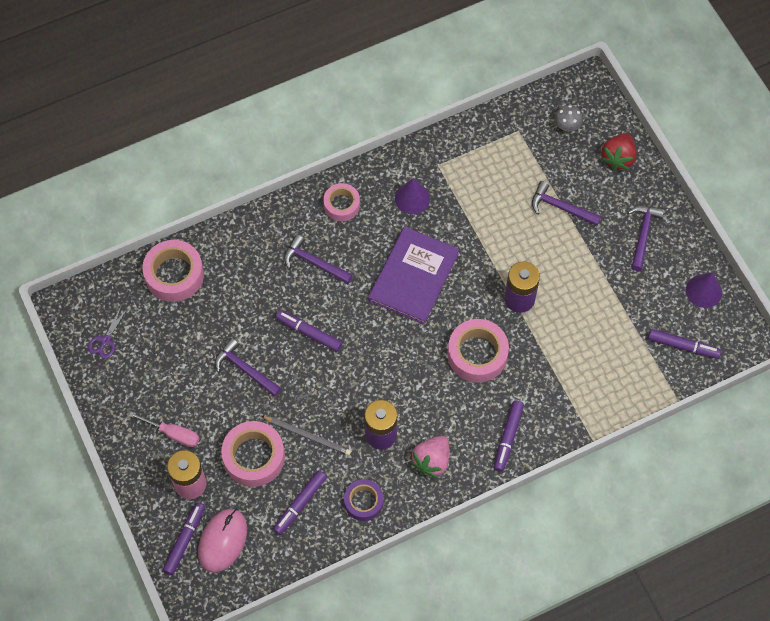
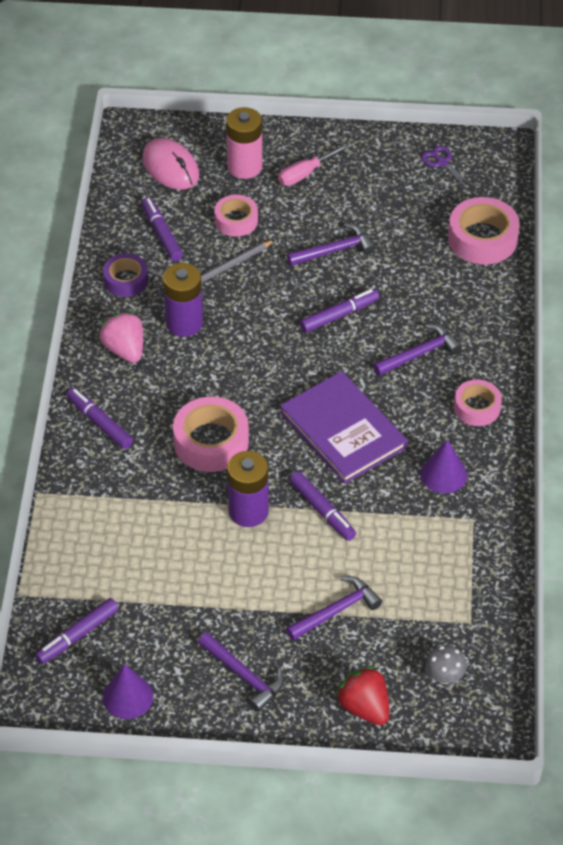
camera: 120 degrees right, 15 degrees down
purple marker [163,502,205,575] -> purple marker moved to [290,471,356,541]
pink tape [221,421,285,487] -> pink tape [214,195,258,237], size x0.63

